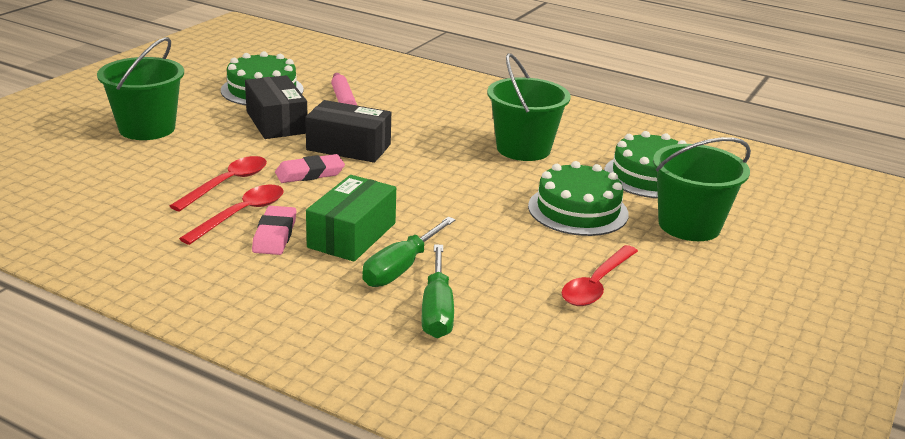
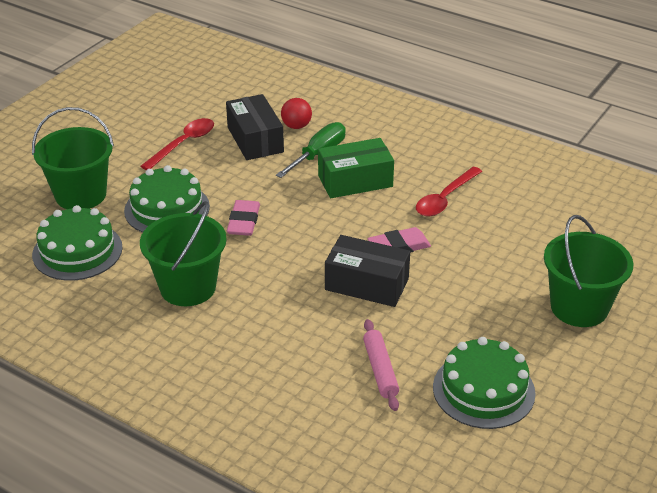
camera: 175 degrees left, 10 degrees up
red spoon [170,156,267,211] -> none
black box [245,75,307,139] -> black box moved to [226,94,284,160]
pink eraser [252,206,296,255] -> pink eraser moved to [227,200,260,236]
green box [306,175,396,262] -> green box turned 45 degrees clockwise [318,138,394,198]
green screwdriver [421,244,454,338] -> red ball [281,98,312,129]

